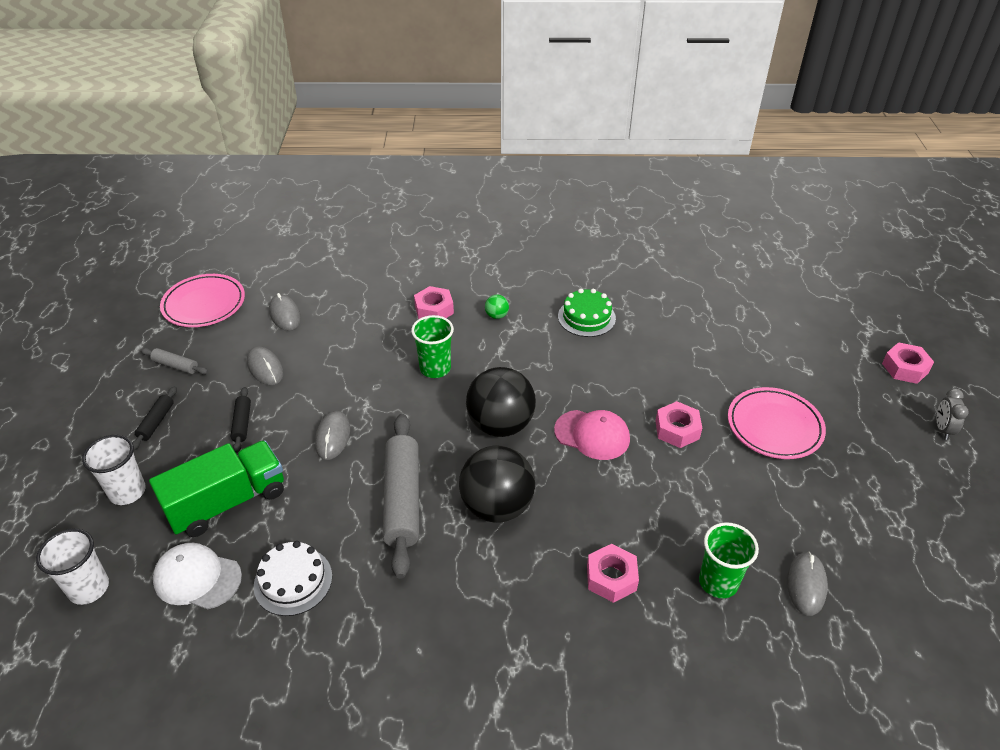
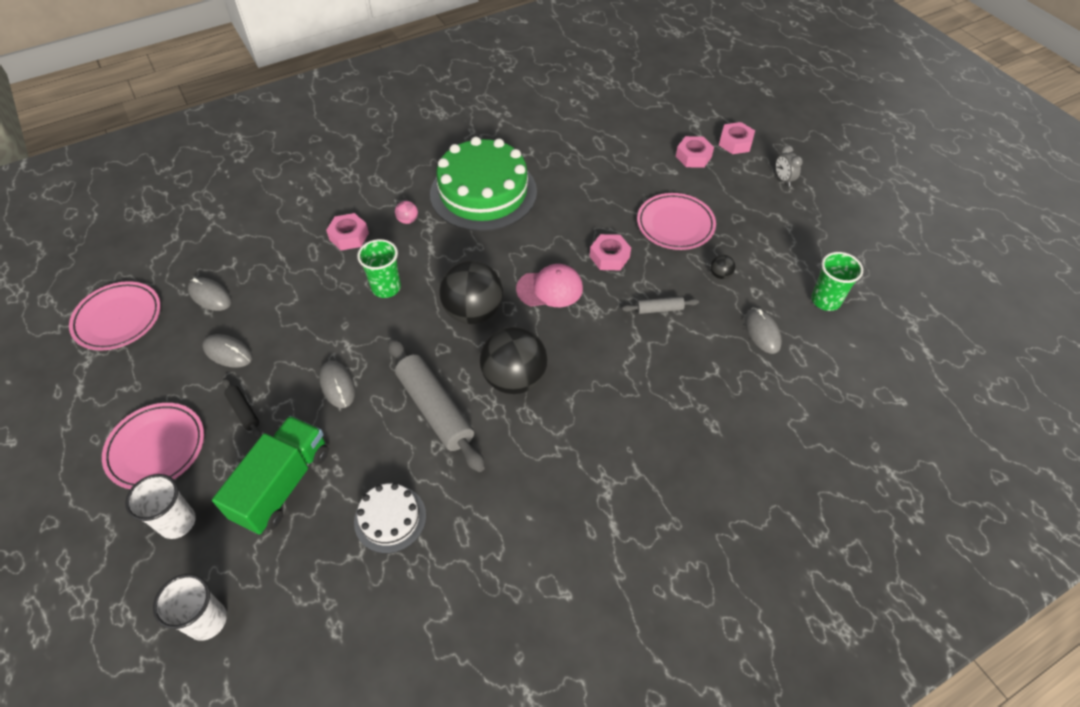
camera: 30 degrees left, 10 degrees up
black rolling pin [132,386,177,450] -> pink plate [102,403,204,489]
grey rolling pin [141,348,208,374] -> grey rolling pin moved to [622,296,699,314]
white cap [153,543,242,609] -> none
green ball [485,295,509,319] -> pink ball [395,201,418,224]
green cake [558,288,616,337] -> green cake [430,137,537,231], size x2.04
pink nut [587,544,639,603] -> pink nut moved to [676,136,714,168]
green cup [699,522,759,598] -> green cup moved to [811,252,863,311]
none -> black ball [711,255,735,279]

